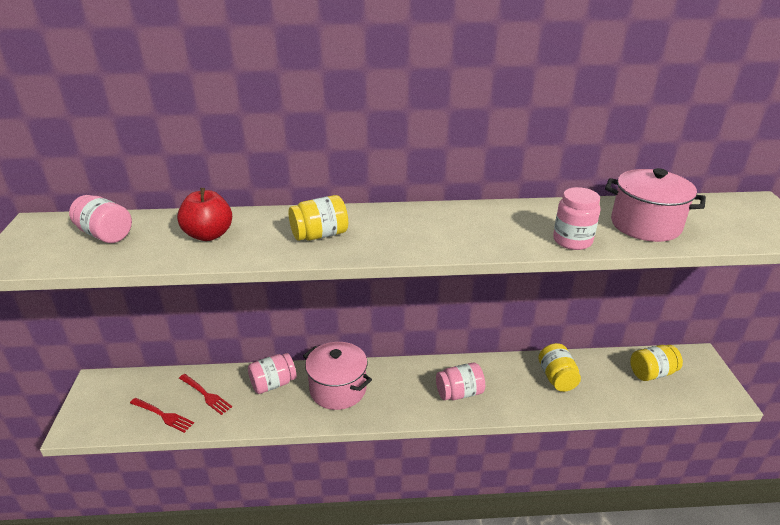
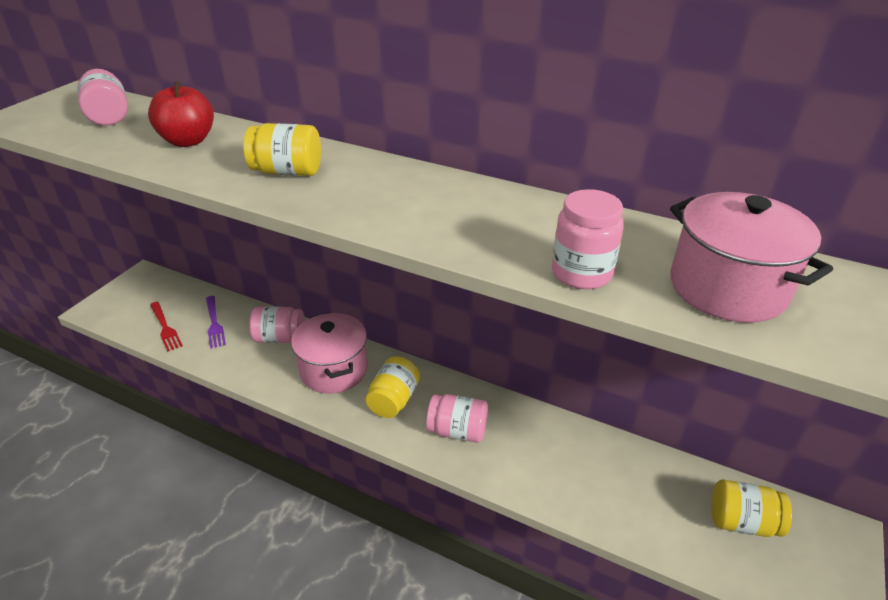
camera: 30 degrees right, 5 degrees up
red fork [179,374,232,415] -> purple fork [206,296,226,349]
yellow jar [538,343,581,392] -> yellow jar moved to [366,356,420,418]

